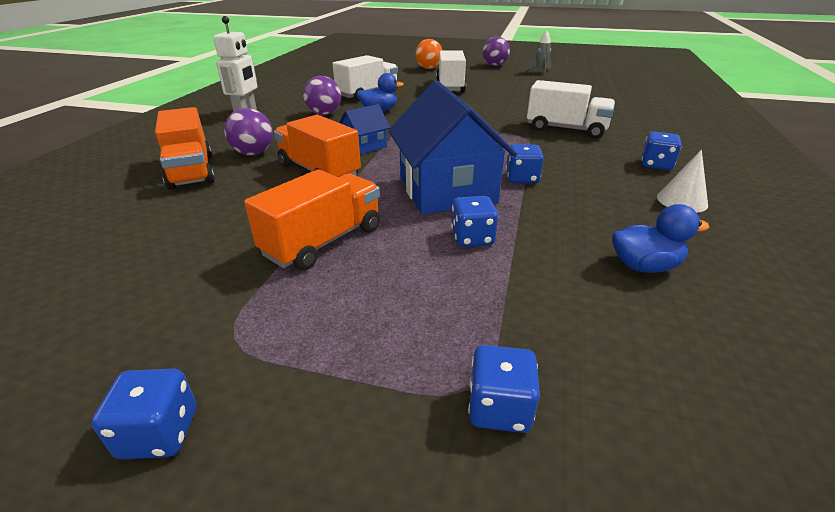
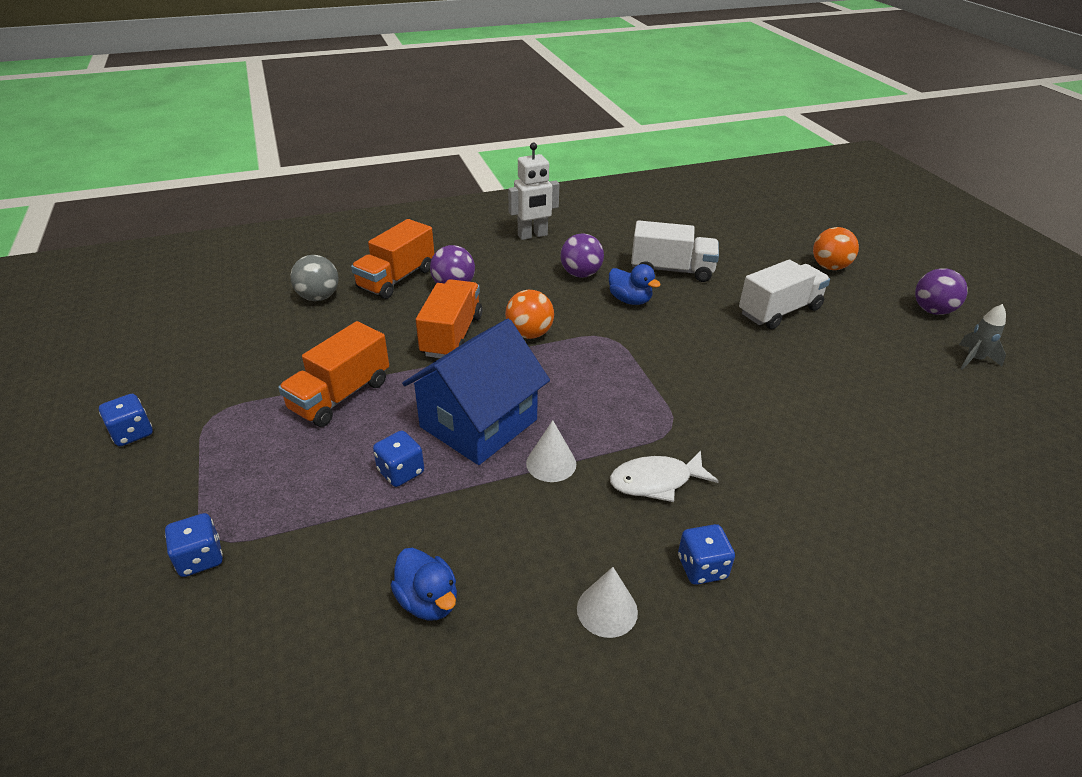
camera: 55 degrees right, 5 degrees up
orange truck [244,169,380,270] -> orange truck turned 120 degrees clockwise [278,321,389,427]
blue house [339,104,390,154] -> orange ball [505,290,554,339]
blue dice [506,144,544,184] -> white cone [526,420,576,482]
white truck [527,80,615,138] -> none
none -> grey ball [291,255,339,301]
none -> white fish [610,451,719,502]

